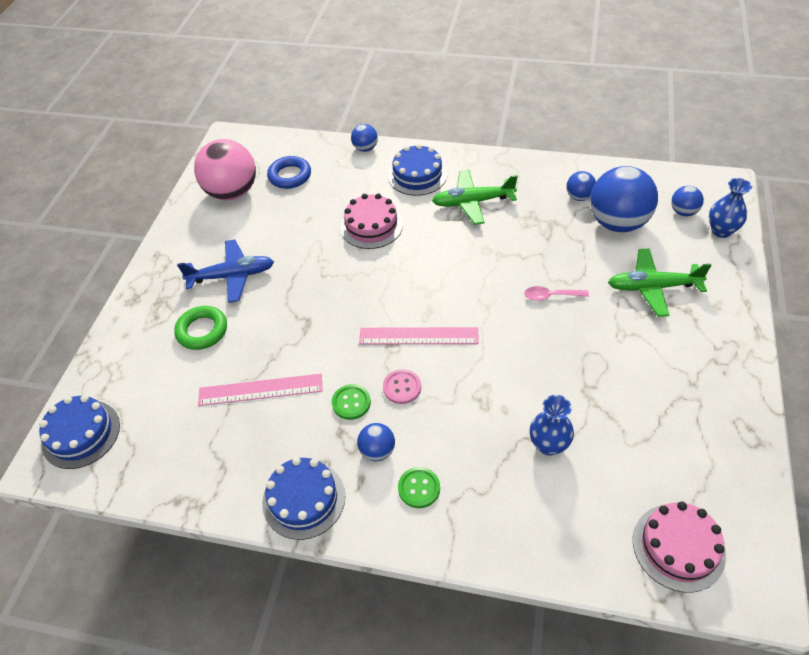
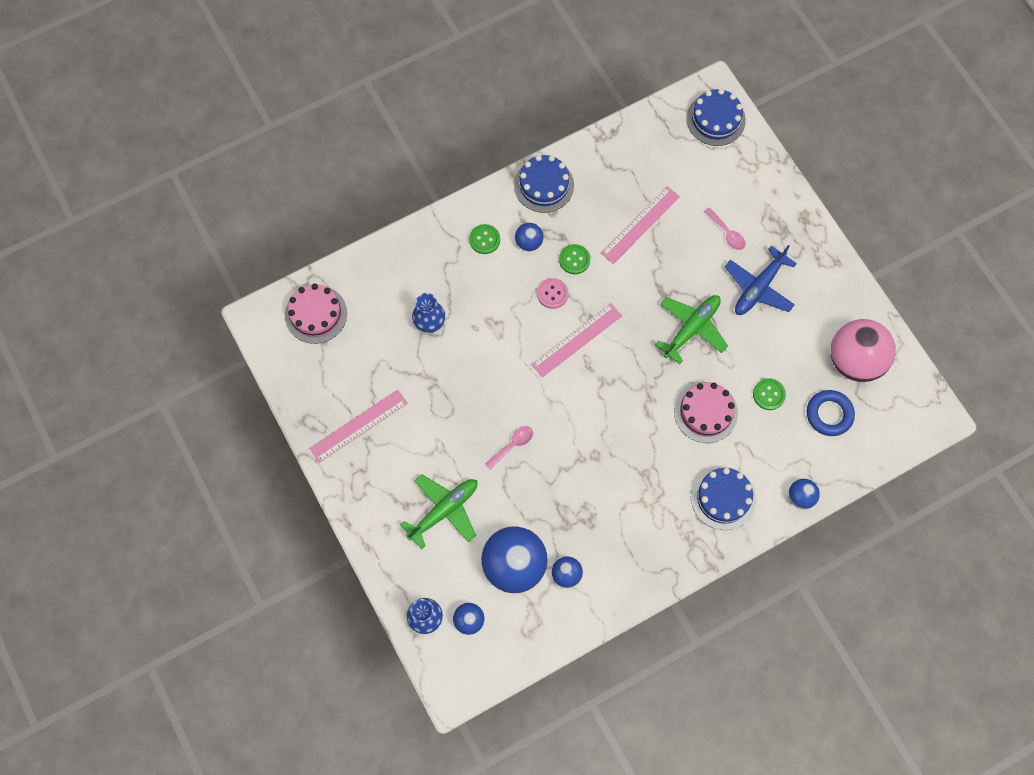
camera: 135 degrees right, 20 degrees up
green ring [174,306,227,350] -> pink spoon [704,207,745,250]
green plane [432,170,518,225] -> green plane moved to [655,295,728,364]
none -> pink ruler [309,389,408,463]
none -> green button [753,378,786,410]

